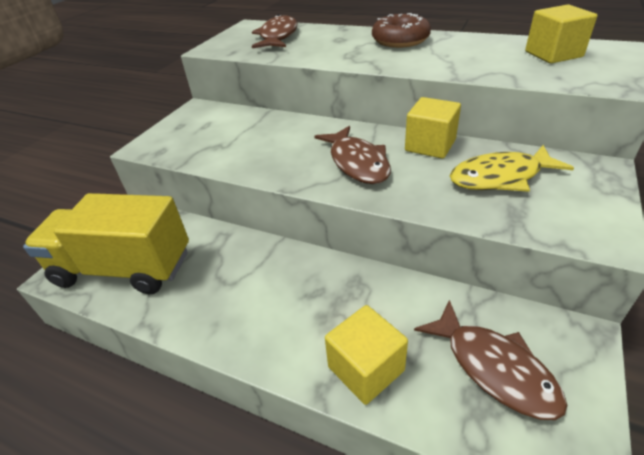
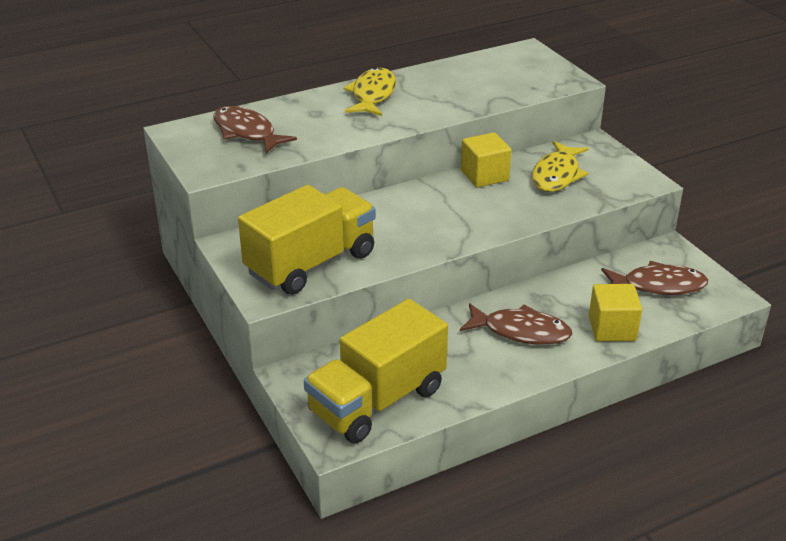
camera: 55 degrees left, 5 degrees down
brown fish [314,126,391,184] -> brown fish moved to [460,303,572,345]
brown donut [372,13,431,48] -> yellow fish [344,68,396,116]
yellow cube [525,4,597,63] -> none
none -> yellow truck [238,185,376,295]

